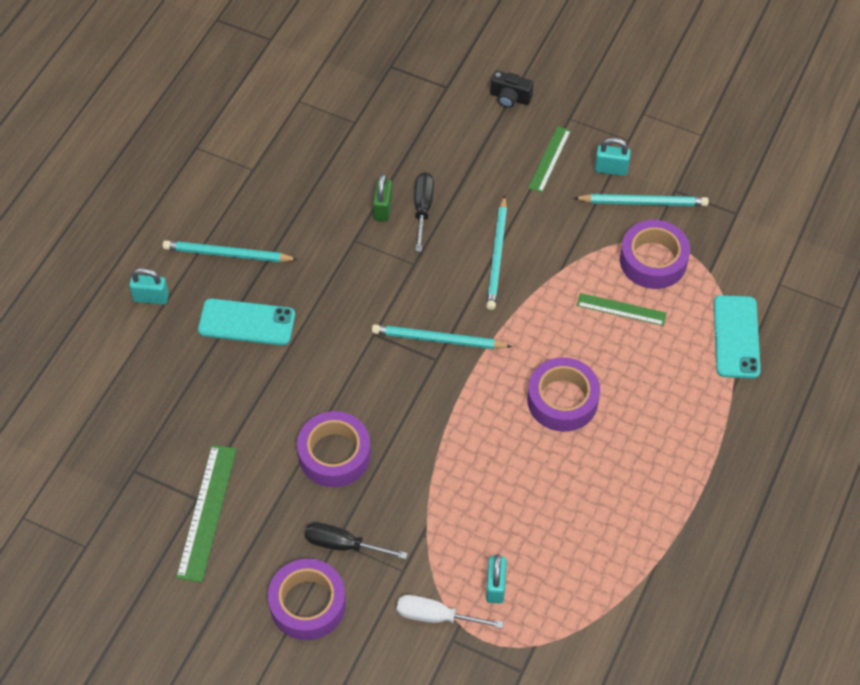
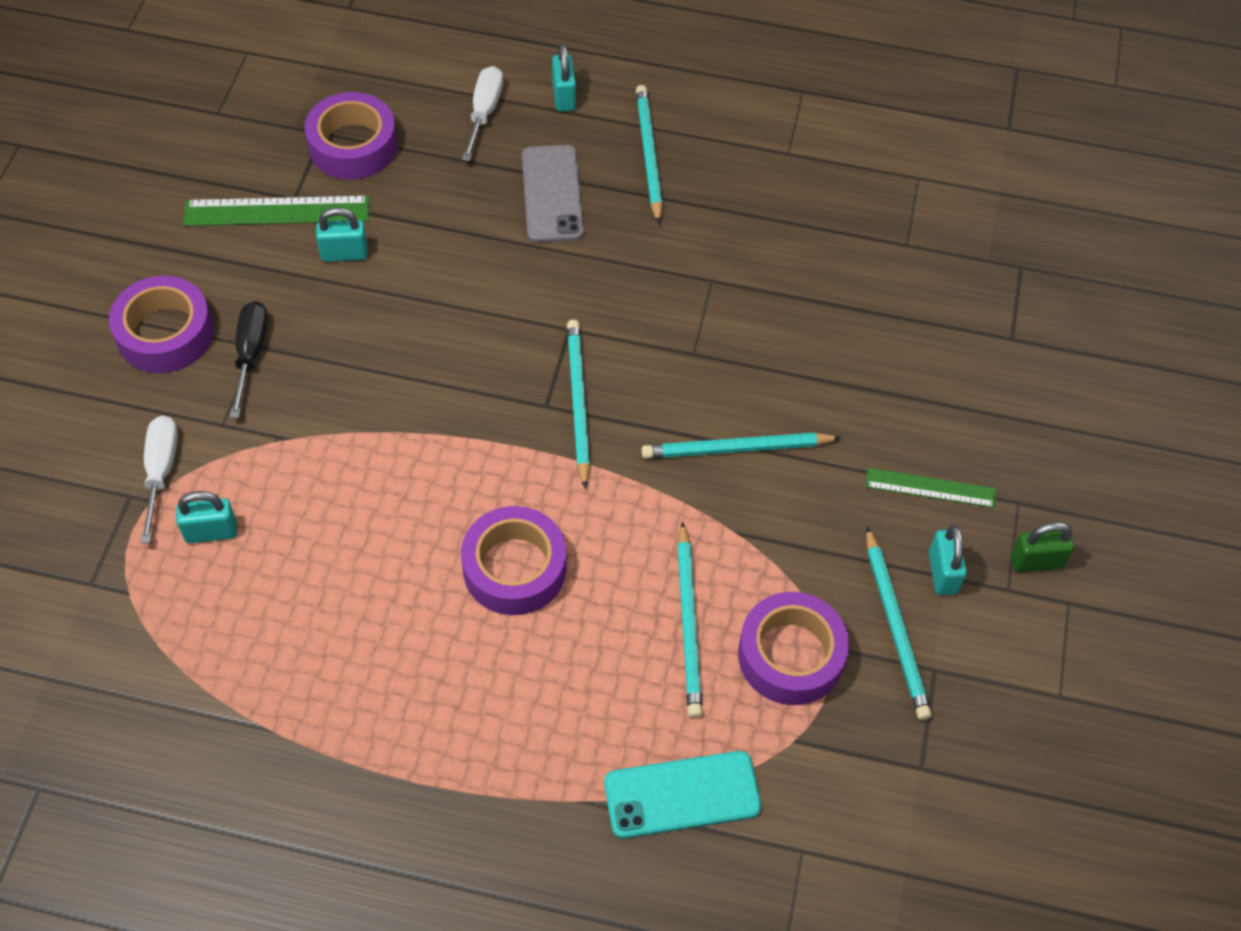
camera: 75 degrees right, 0 degrees up
turquoise phone [198,299,295,345] -> grey phone [522,145,584,243]
purple tape [297,411,371,487] -> purple tape moved to [305,92,397,180]
green padlock [373,174,393,222] -> green padlock moved to [1011,522,1074,572]
black screwdriver [415,172,434,252] -> none
black camera [490,71,534,108] -> none
green ruler [577,293,667,326] -> turquoise pencil [677,521,702,718]
none -> turquoise padlock [316,207,368,262]
none -> white screwdriver [462,66,503,161]

